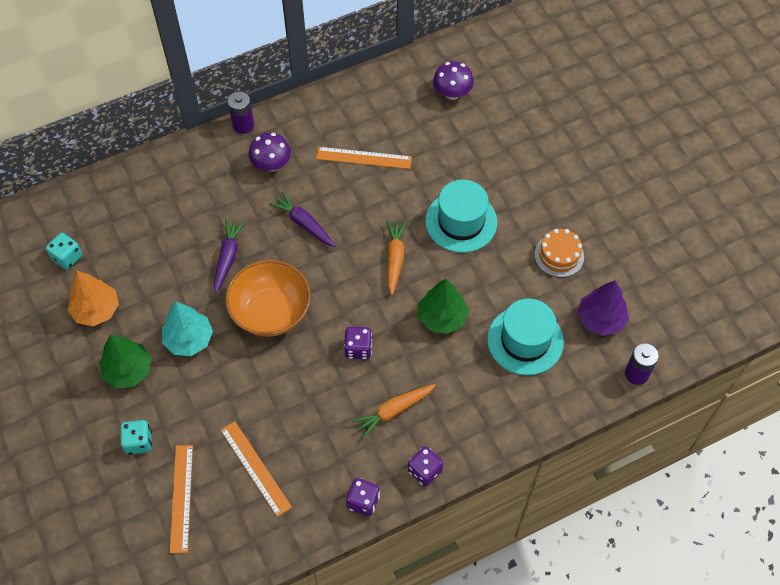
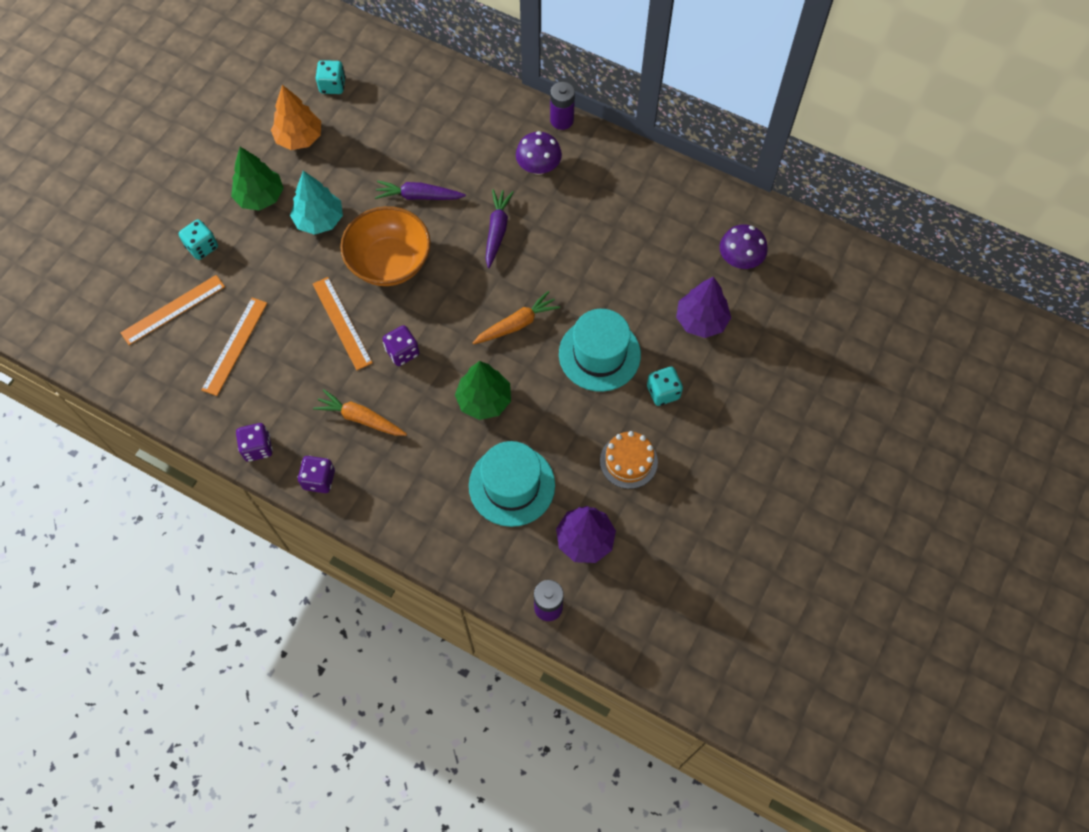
camera: 55 degrees right, 5 degrees up
purple carrot [214,218,246,294] -> purple carrot turned 150 degrees counterclockwise [375,181,466,200]
orange ruler [316,147,412,169] -> orange ruler moved to [313,277,373,370]
none -> turquoise dice [647,367,683,406]
none -> purple tree [676,276,731,338]

